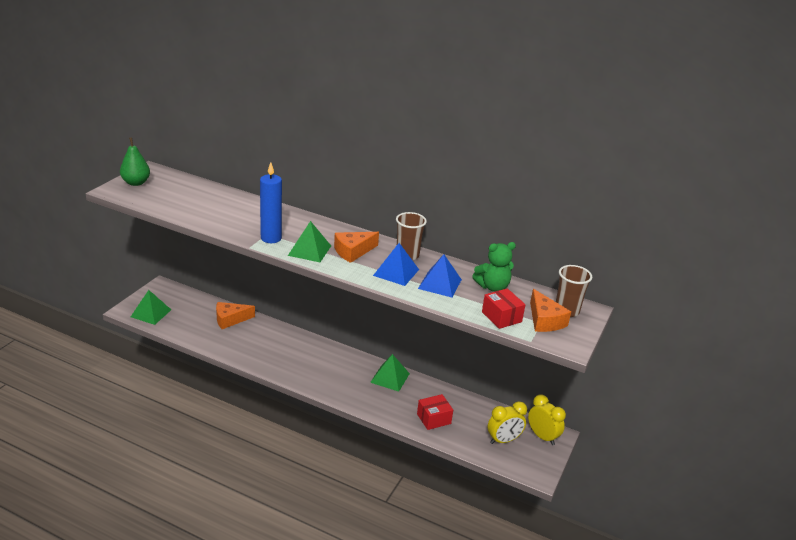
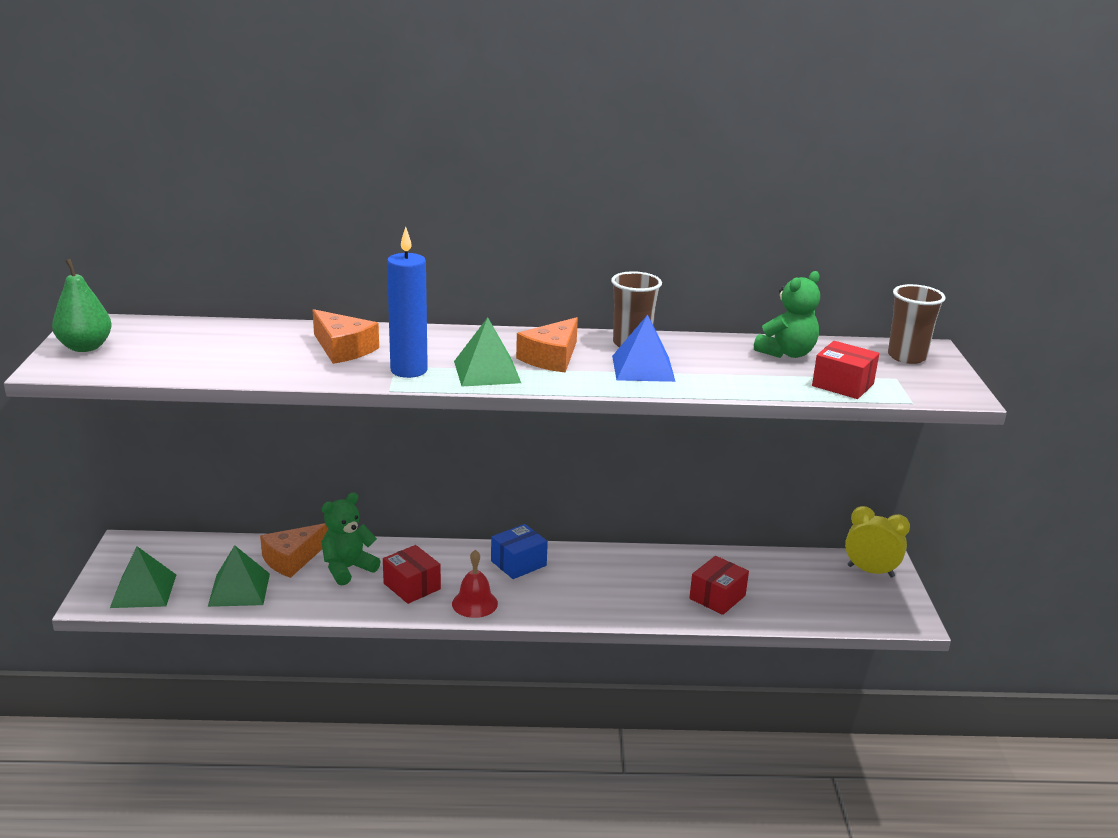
camera: 25 degrees left, 5 degrees down
green pyramid [370,354,410,392] -> green pyramid moved to [208,545,270,607]
blue pyramid [418,254,462,297] -> none
yellow clock [488,401,527,444] -> none
orange cheese [530,289,571,332] -> orange cheese moved to [313,309,379,364]
none -> green teddy bear [321,492,381,586]
none -> red box [383,545,441,604]
none -> red bell [452,550,498,618]
none -> blue box [491,524,548,579]

